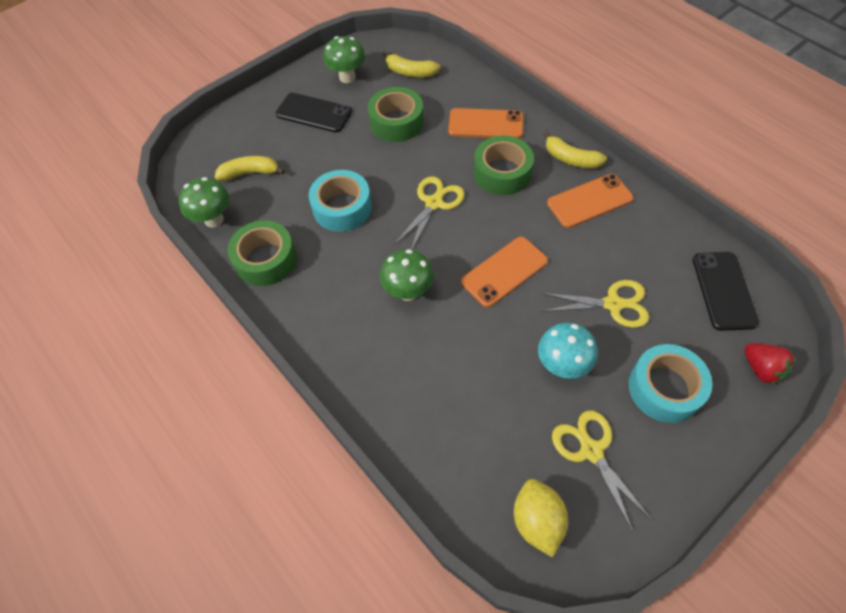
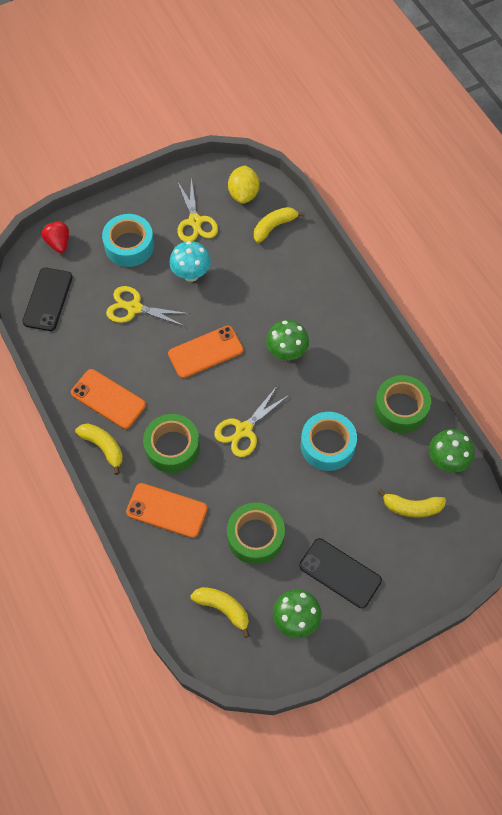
camera: 170 degrees left, 5 degrees up
orange phone [547,174,634,228] -> orange phone turned 45 degrees clockwise [71,369,146,429]
none -> yellow banana [254,207,305,243]

